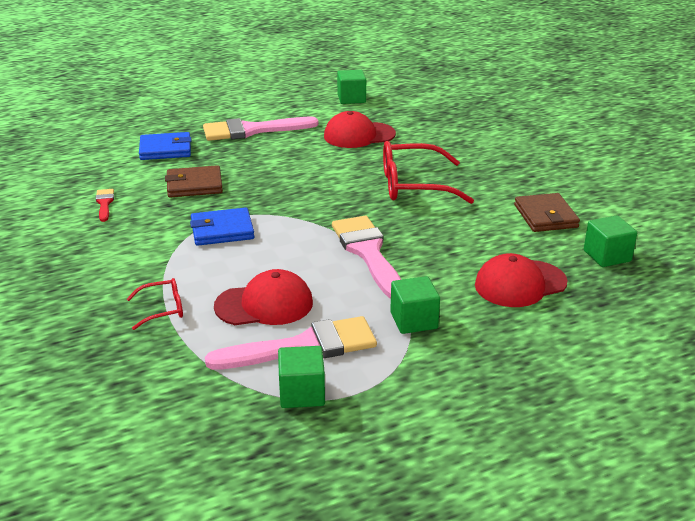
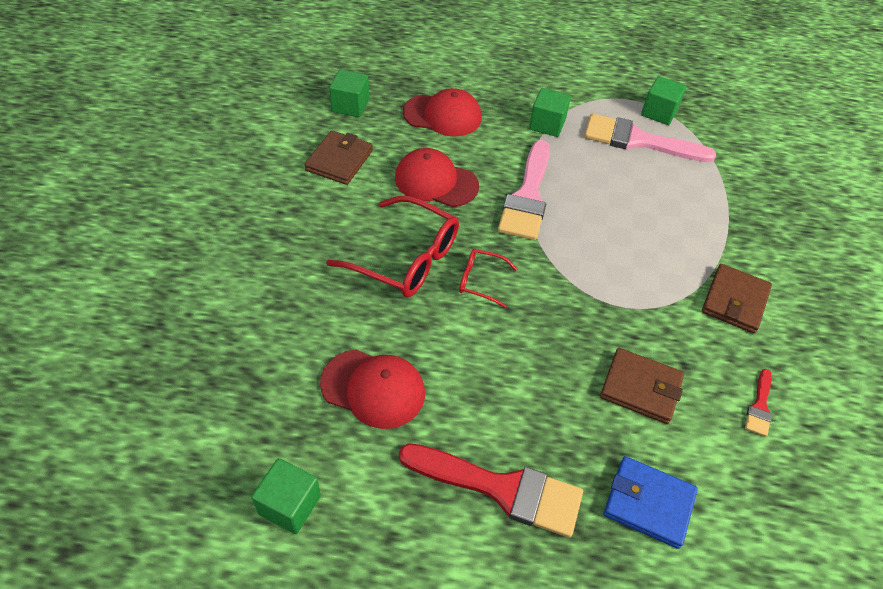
camera: 150 degrees left, 20 degrees up
red glasses [127,278,183,330] -> red glasses moved to [459,249,517,308]
blue wallet [190,207,254,246] -> none
pink brush [203,117,318,141] -> red brush [399,443,583,538]
red cap [214,269,313,325] -> red cap moved to [395,148,479,207]
none -> brown wallet [702,264,772,333]

